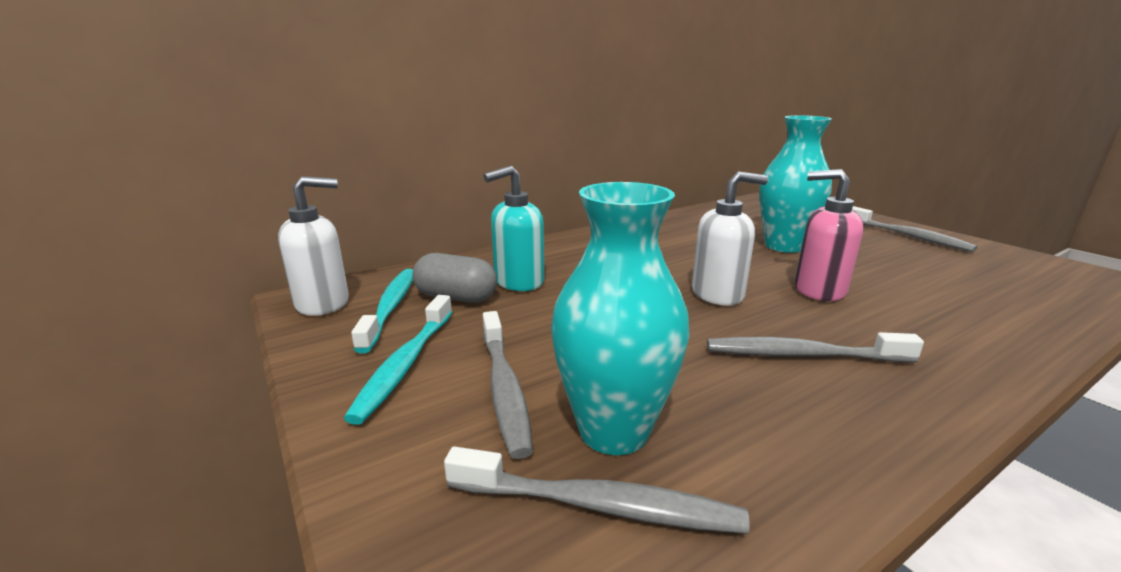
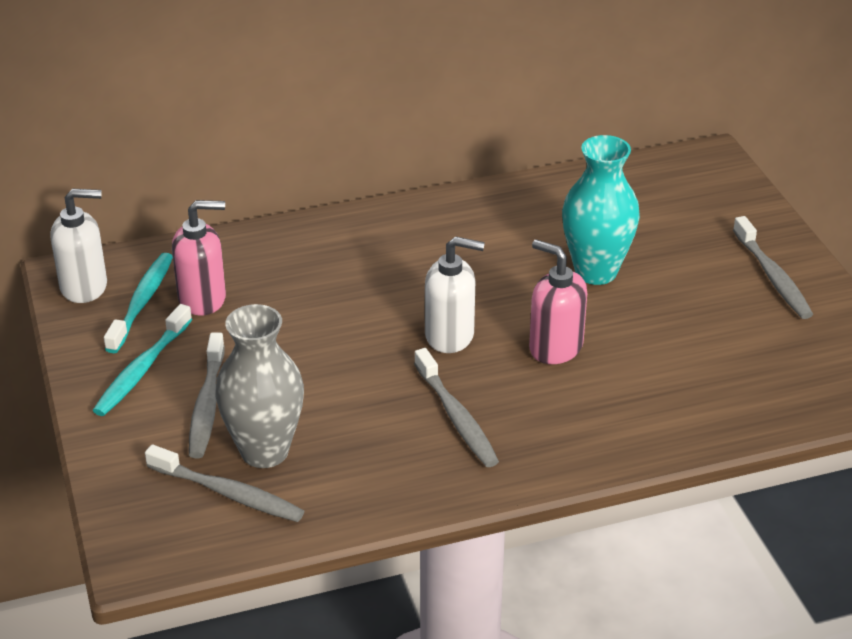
camera: 15 degrees right, 15 degrees up
grey capsule [412,253,497,303] -> pink soap dispenser [172,200,226,316]
turquoise soap dispenser [483,166,544,291] -> none
turquoise vase [551,182,690,455] -> grey vase [215,304,304,468]
grey toothbrush [707,332,924,362] -> grey toothbrush turned 135 degrees counterclockwise [414,348,499,467]

